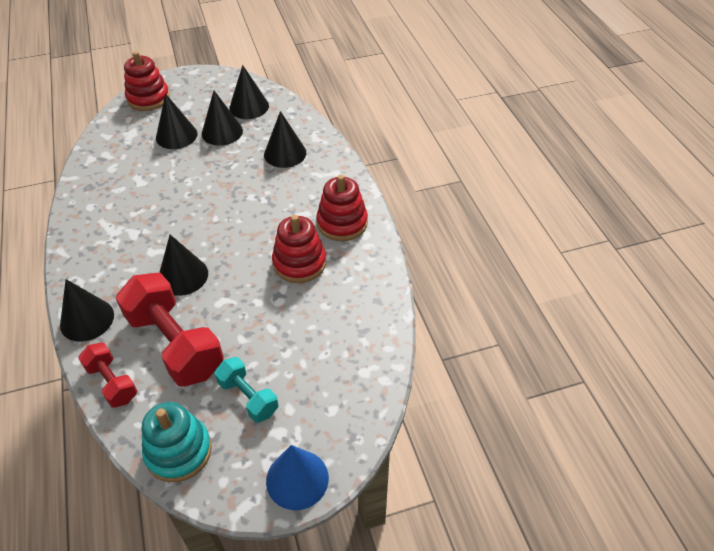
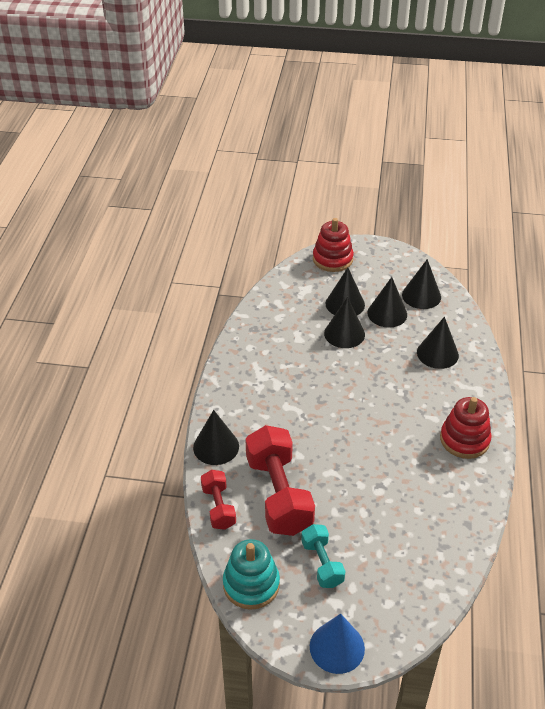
camera: 25 degrees right, 5 degrees down
black cone [159,235,208,296] -> black cone moved to [324,297,365,348]
red stacking toy [272,215,326,283] -> none

